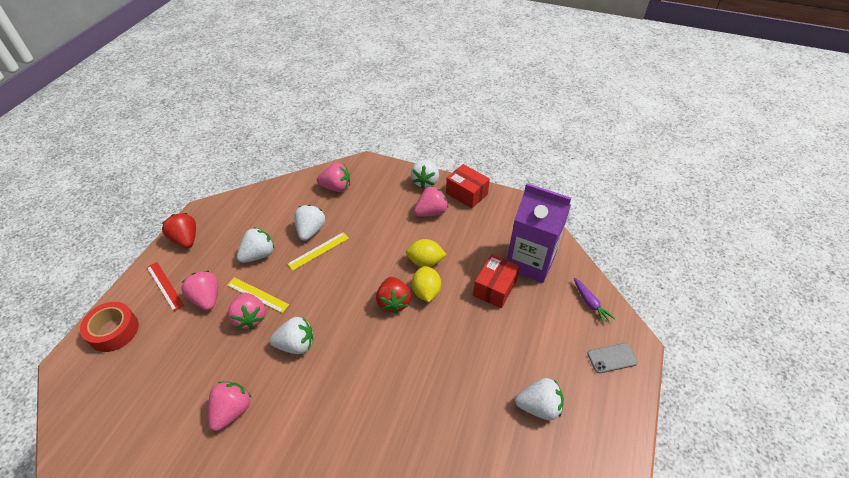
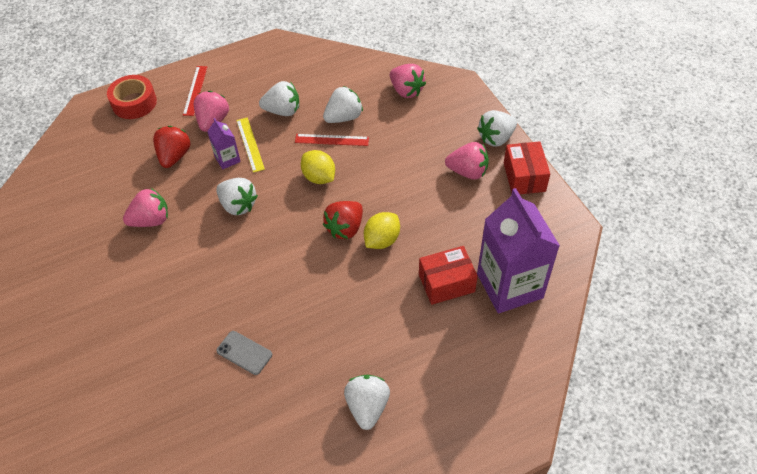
camera: 45 degrees right, 5 degrees up
red strawberry [162,213,196,248] -> red strawberry moved to [153,126,191,168]
pink strawberry [228,292,266,329] -> purple carton [207,118,241,170]
yellow ruler [288,232,349,271] -> red ruler [295,134,369,146]
yellow lemon [406,239,447,267] -> yellow lemon moved to [301,150,335,184]
white strawberry [515,378,564,420] -> white strawberry turned 135 degrees counterclockwise [344,375,390,430]
purple carrot [574,278,615,324] -> none
grey phone [587,343,638,374] -> grey phone moved to [216,331,272,375]

